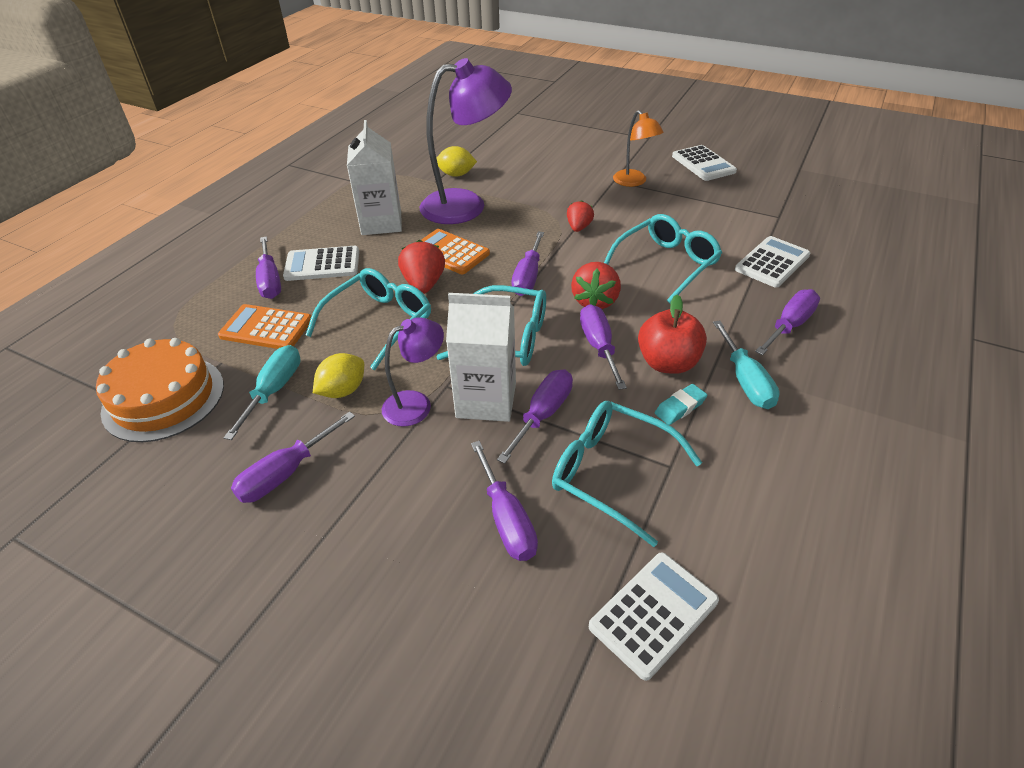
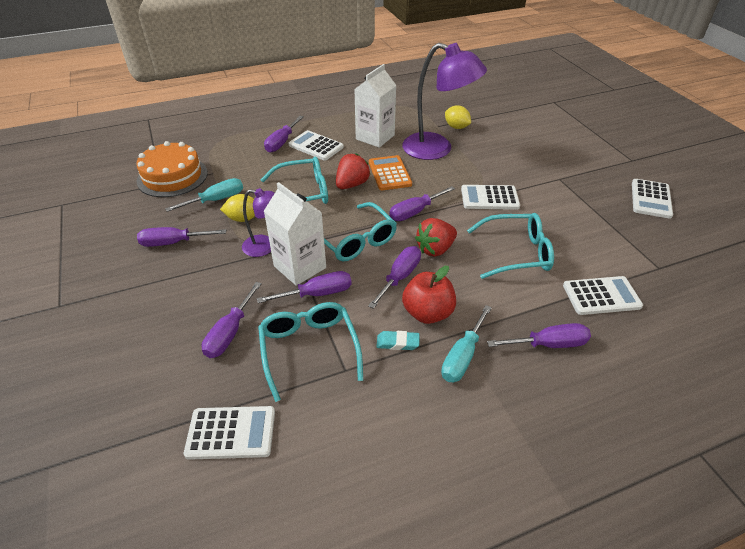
camera: 40 degrees right, 0 degrees up
orange calculator [218,304,311,349] -> none
red strawberry [567,200,594,232] -> white calculator [461,185,520,210]
orange lamp [613,110,664,187] -> none

